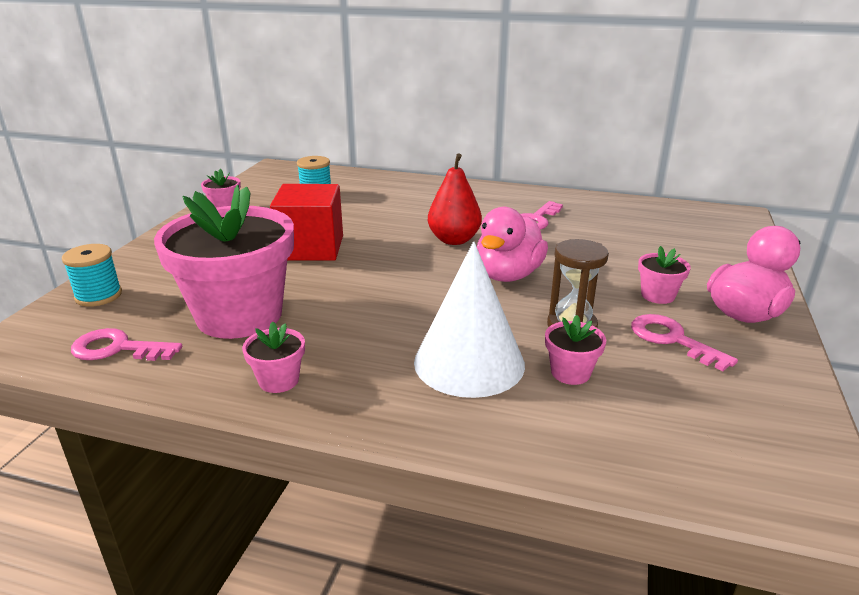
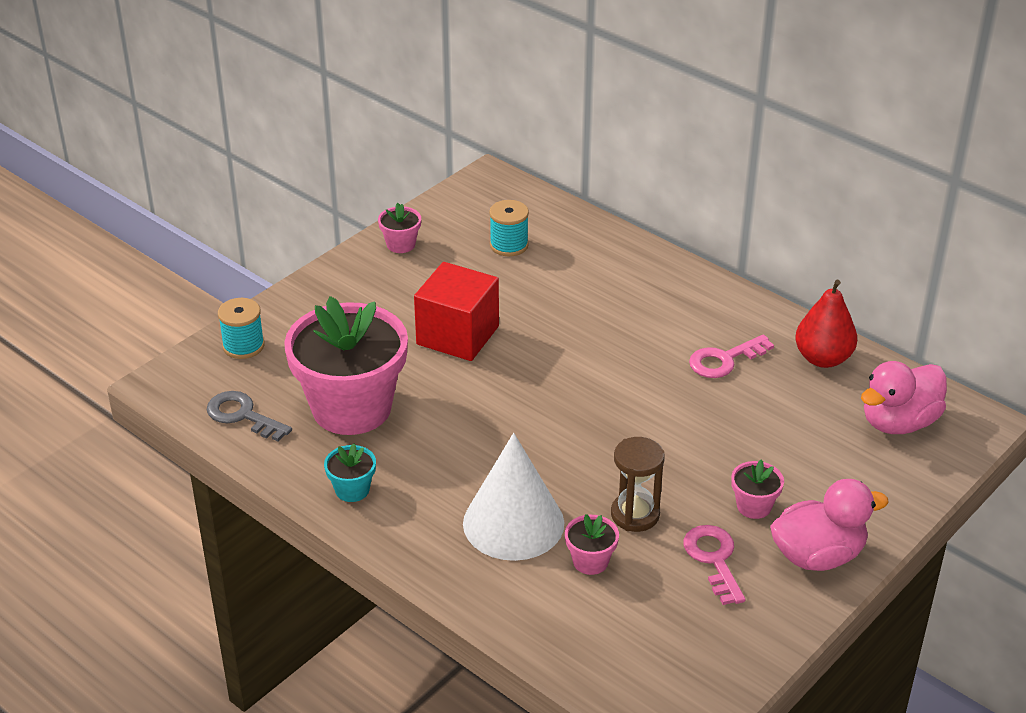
camera: 25 degrees right, 10 degrees up
pink key [71,328,182,361] -> grey key [207,391,292,441]
pink flower pot [242,322,305,393] -> turquoise flower pot [324,444,376,502]
red pear [428,153,482,245] -> red pear moved to [795,280,857,368]
pink duck [477,207,548,282] -> pink duck moved to [861,361,947,434]

